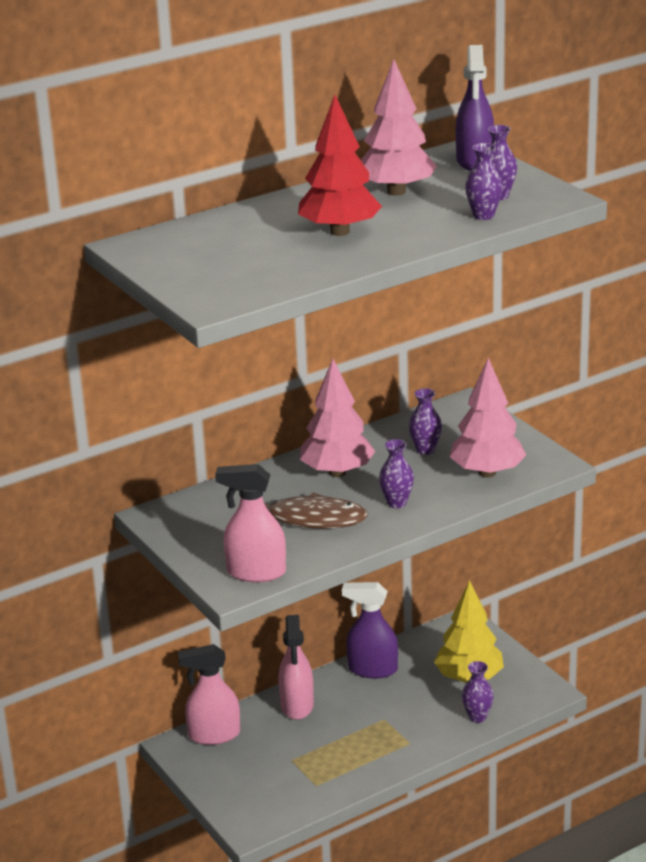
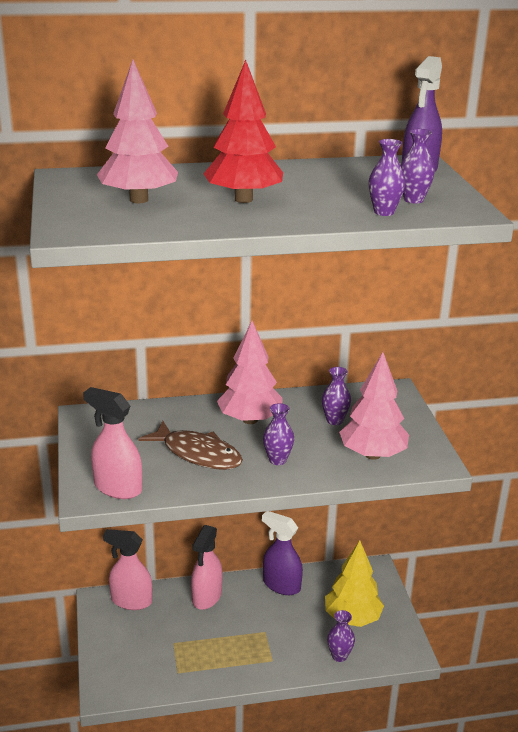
camera: 20 degrees right, 0 degrees up
pink tree [361,59,437,196] -> pink tree moved to [97,60,178,203]

